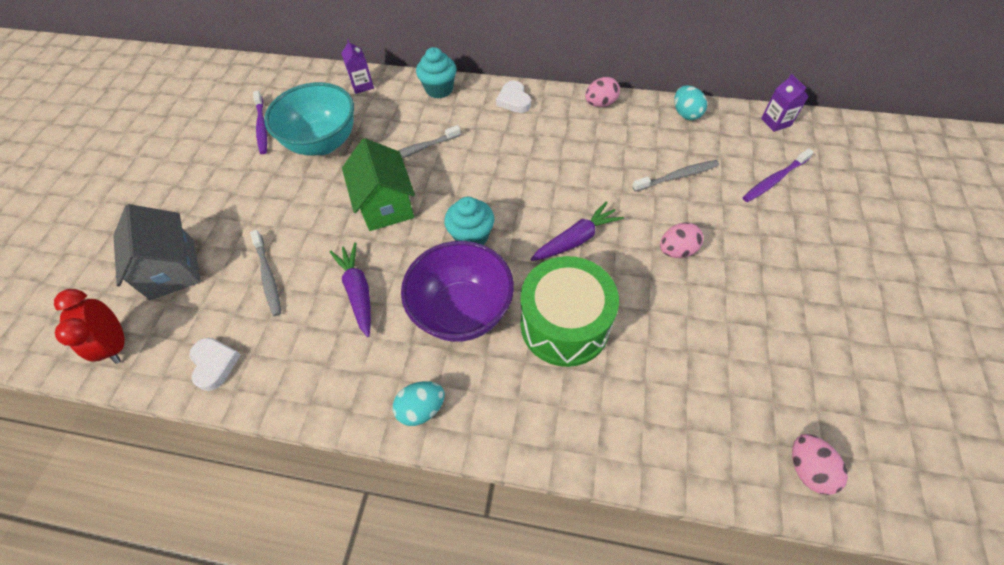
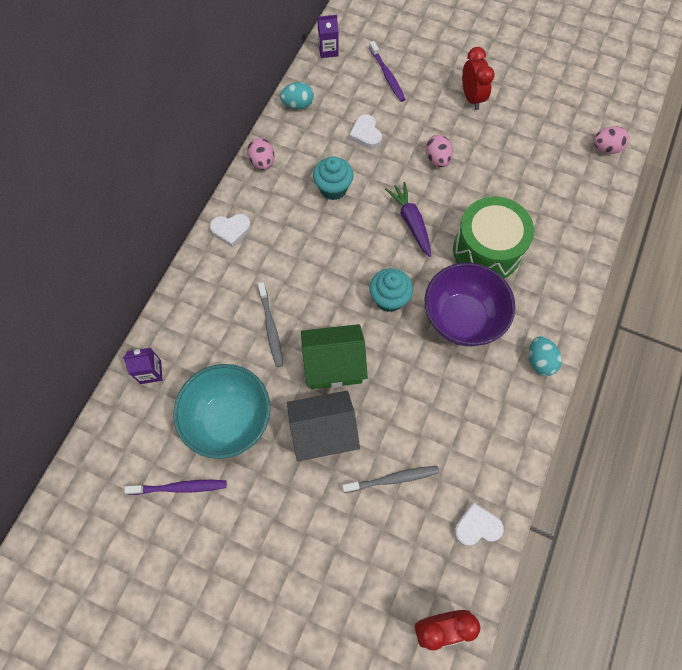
camera: 80 degrees left, 10 degrees up
grey house [113,204,201,300] -> grey house moved to [287,391,360,461]
purple carrot [330,242,371,337] -> none
turquoise cupcake [416,47,457,99] -> turquoise cupcake moved to [313,156,354,200]
grey toothbrush [632,160,719,192] -> white heart [349,114,382,149]
none -> red clock [462,47,494,110]

